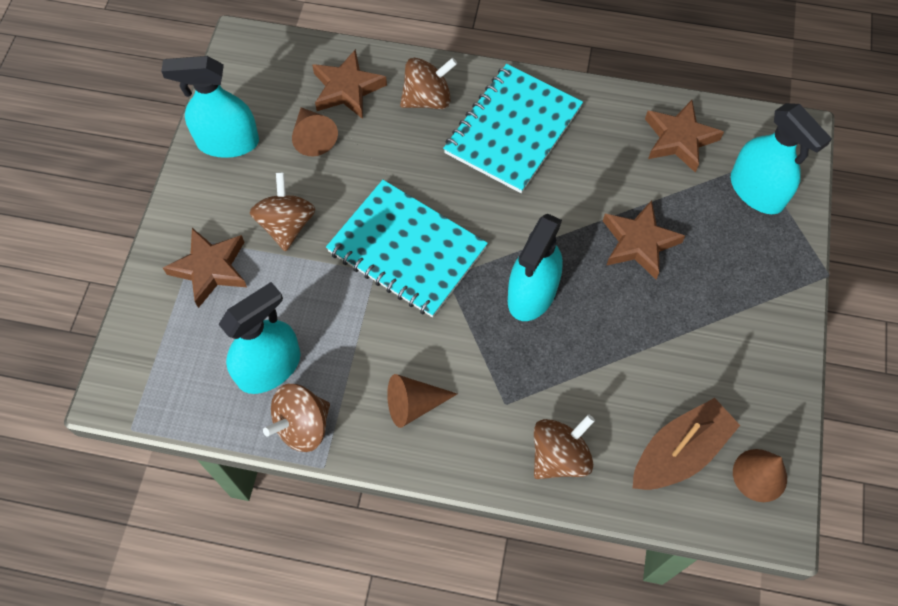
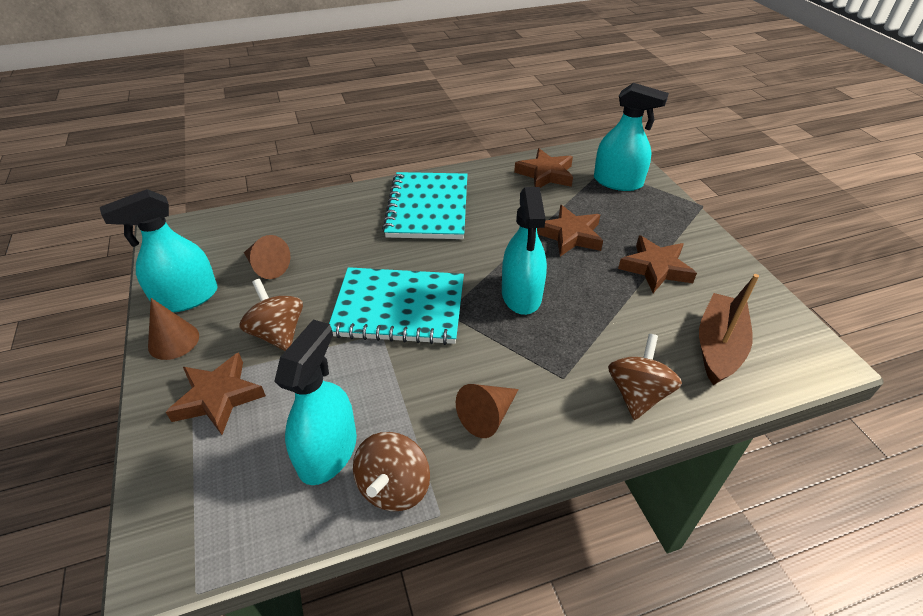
camera: 30 degrees left, 20 degrees down
brown star [312,49,387,119] -> brown star moved to [618,236,697,293]
brown spinning top [400,58,457,109] -> none
brown cone [733,449,787,502] -> brown cone moved to [148,298,199,360]

